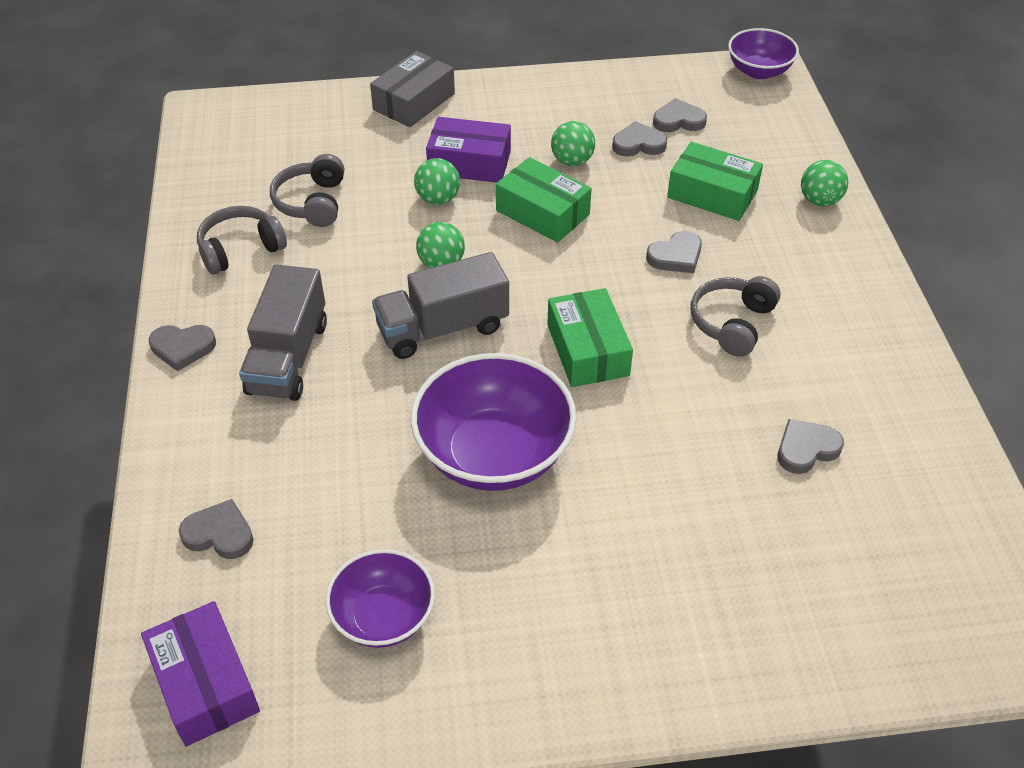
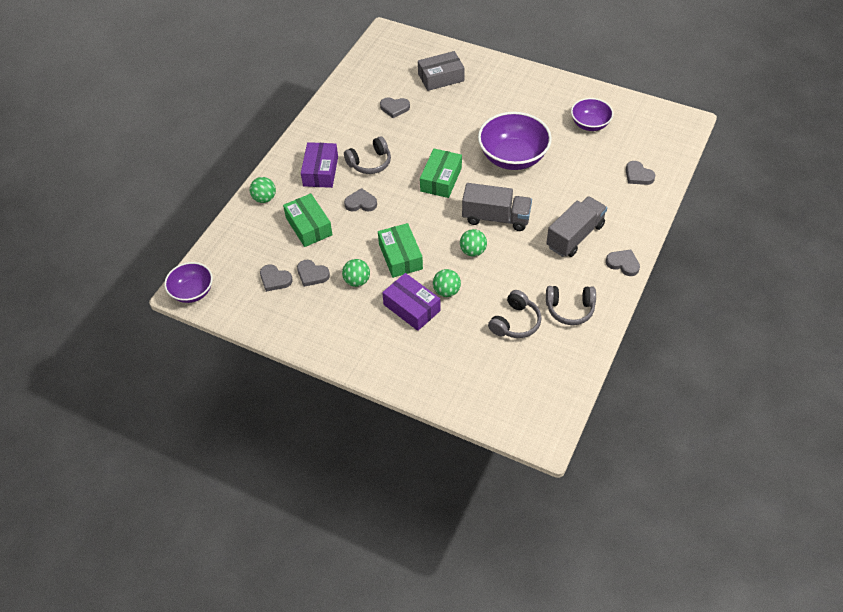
camera: 145 degrees left, 5 degrees up
purple box [141,601,260,746] -> purple box moved to [301,142,338,188]
grey box [370,51,455,127] -> grey box moved to [418,51,465,91]

